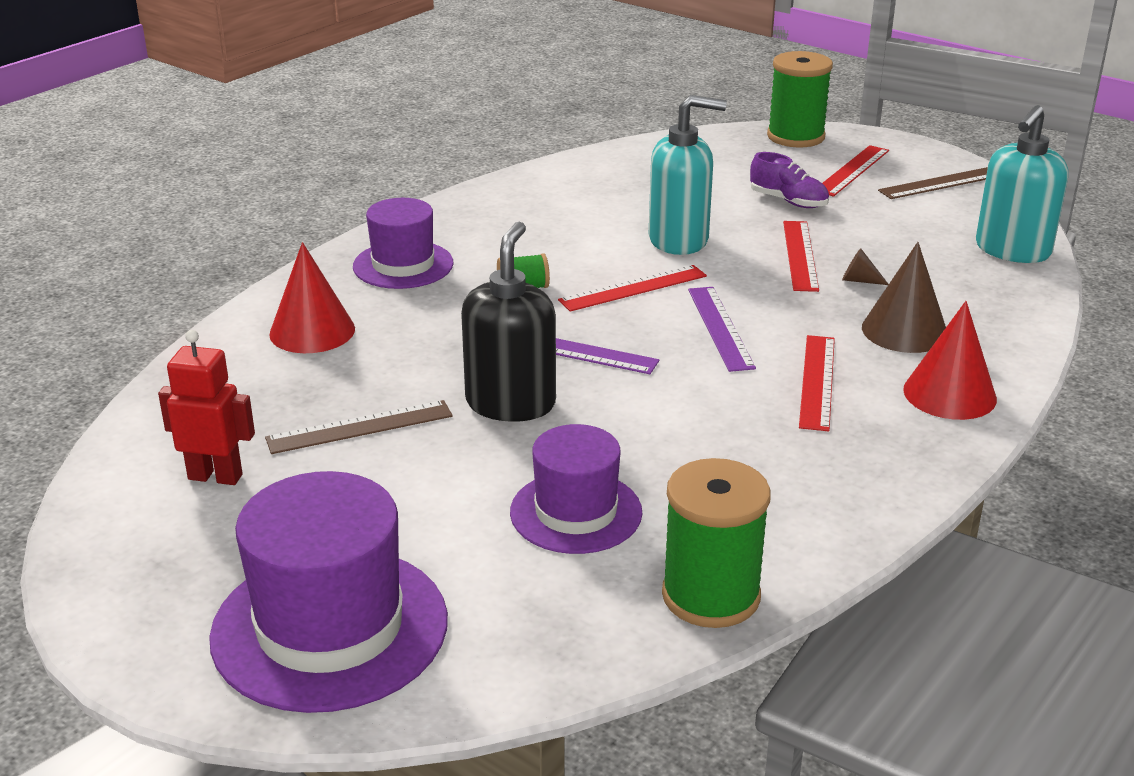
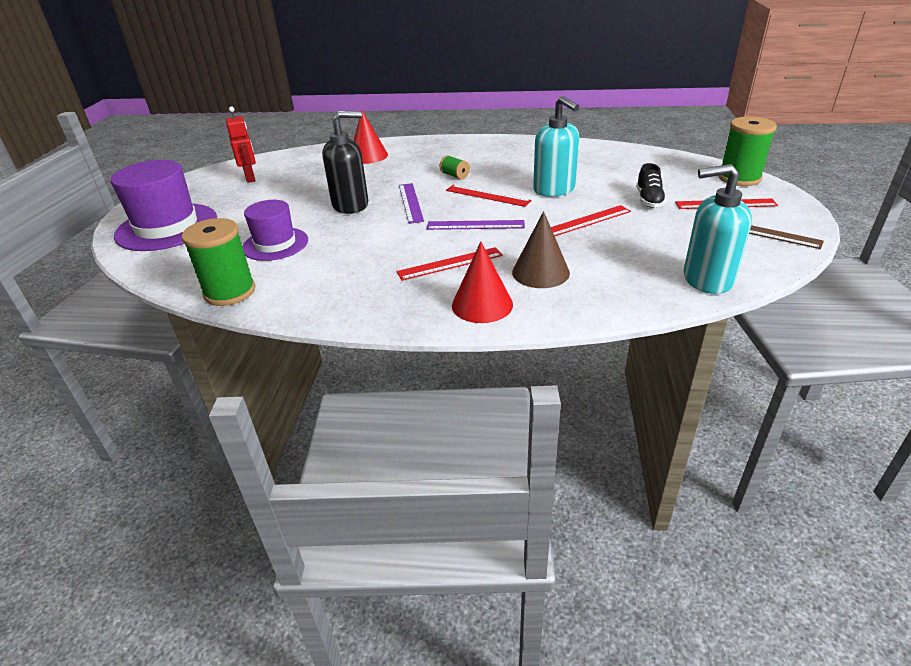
camera: 60 degrees right, 5 degrees up
brown ruler [265,400,453,454] -> none
purple hat [353,198,453,289] -> none
purple ruler [688,287,756,372] -> purple ruler turned 45 degrees clockwise [427,220,525,230]
purple shoe [750,152,829,208] -> black shoe [636,163,667,208]
brown cone [842,248,889,285] -> none

